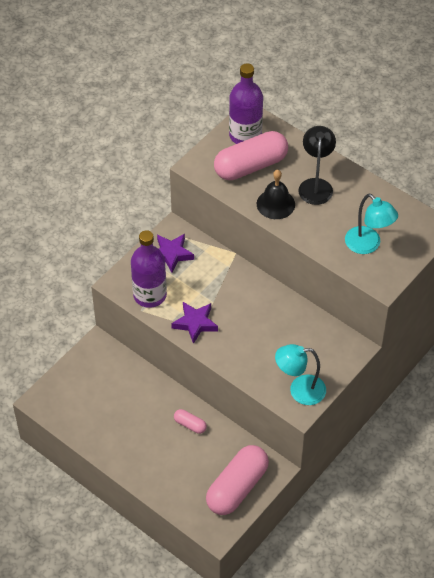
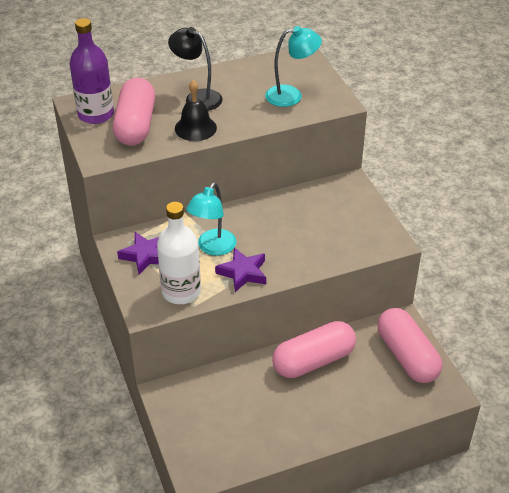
camera: 60 degrees left, 10 degrees down
purple bottle [131,230,167,308] -> white bottle [157,202,201,304]
pink capsule [174,409,207,434] -> pink capsule [272,321,356,378], size x2.23
turquoise lamp [275,344,326,405] -> turquoise lamp moved to [186,183,236,256]

